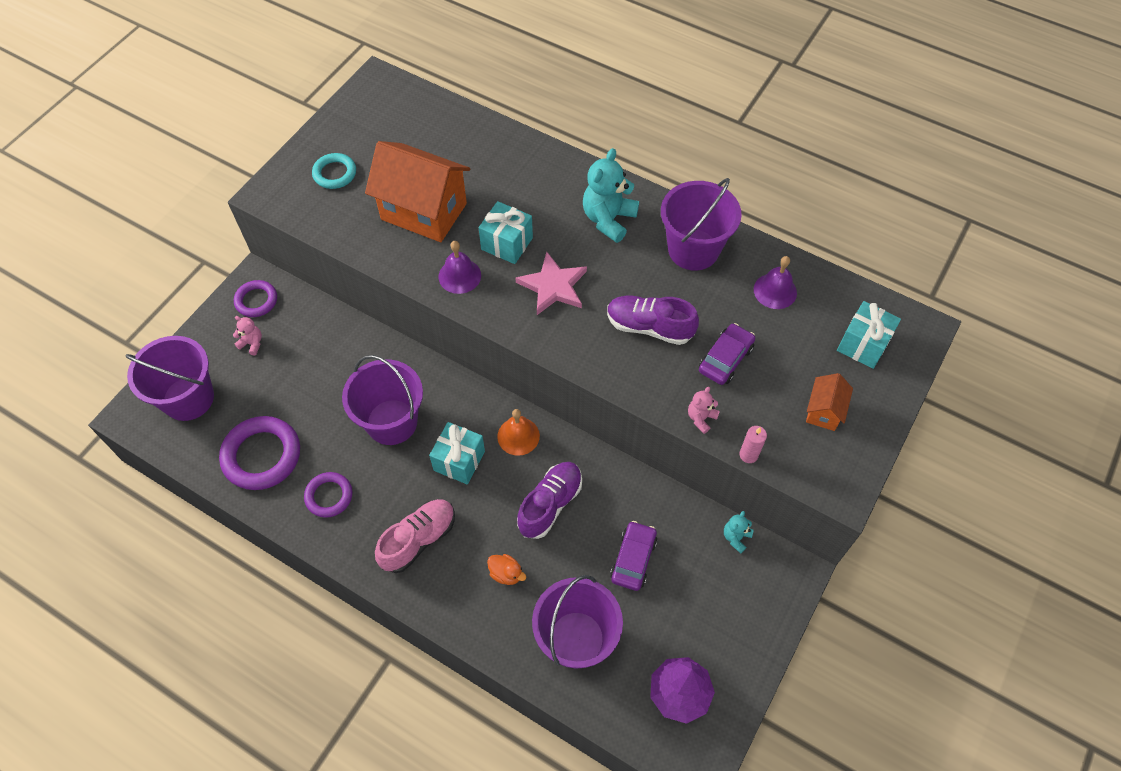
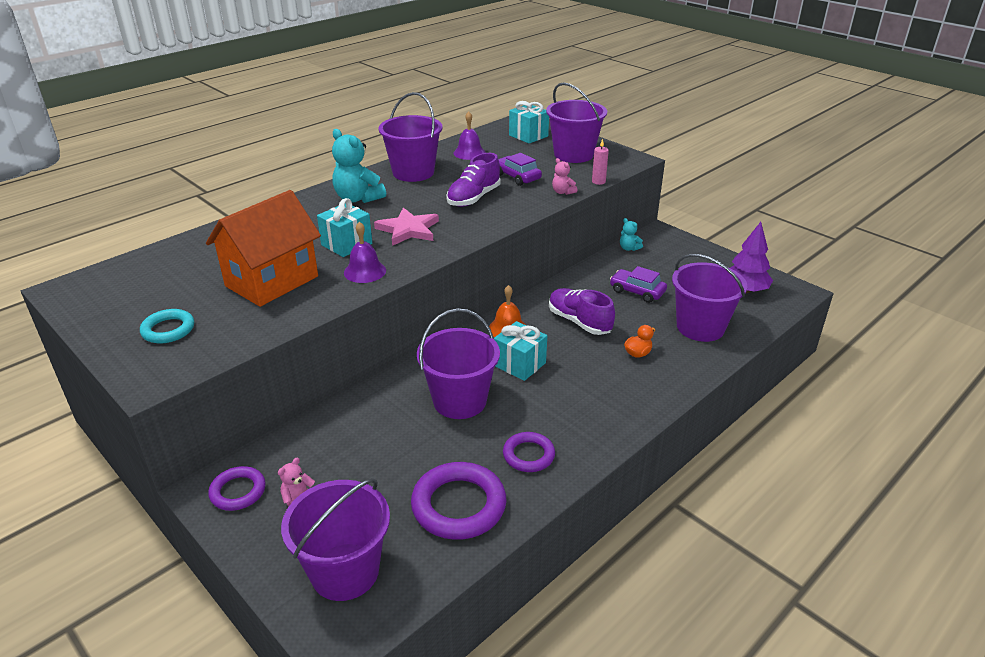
camera: 75 degrees left, 25 degrees down
pink shoe [375,499,455,573] -> none
orange house [806,373,853,431] -> purple bucket [546,82,607,163]

